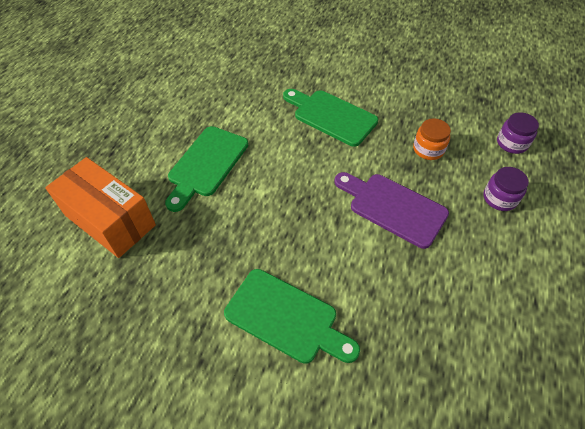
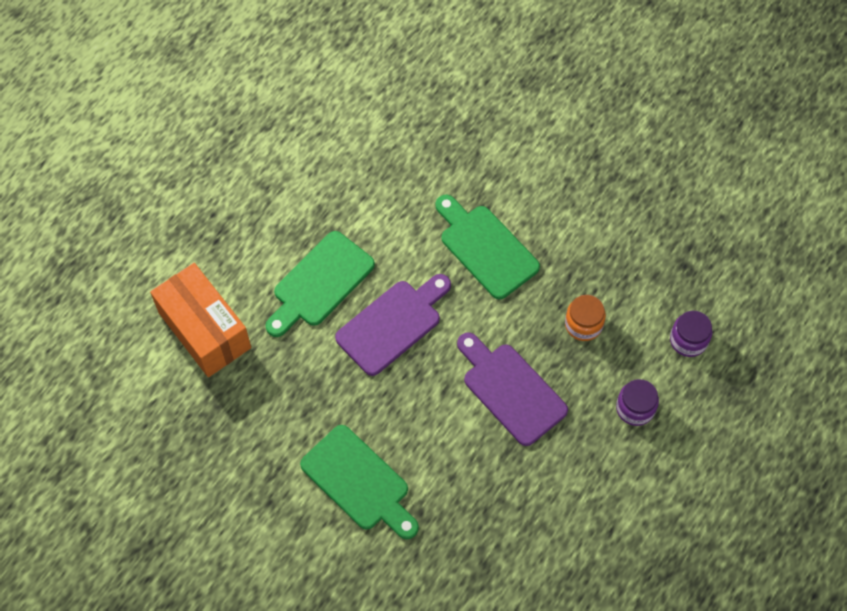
camera: 15 degrees right, 10 degrees up
none -> purple cutting board [335,274,451,376]

